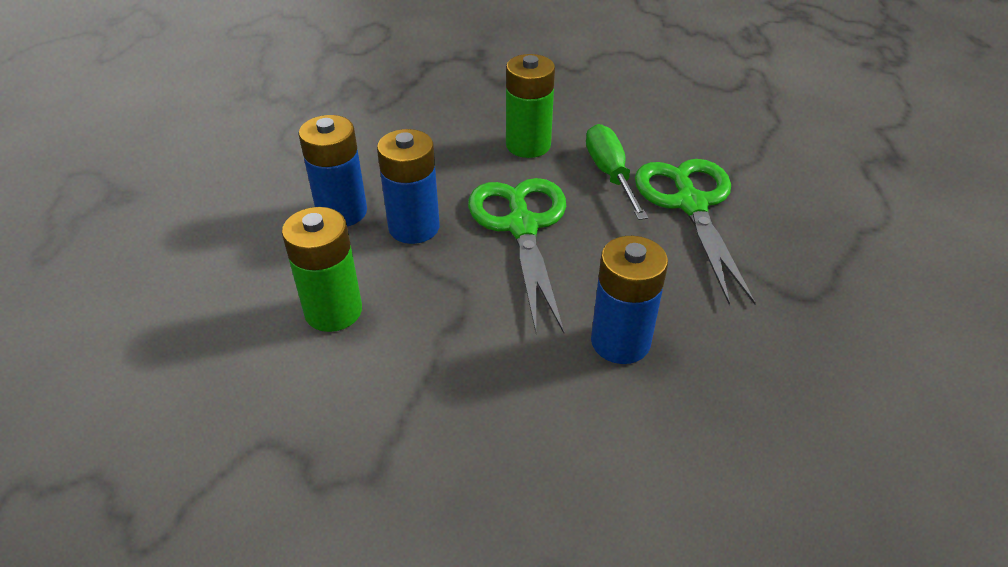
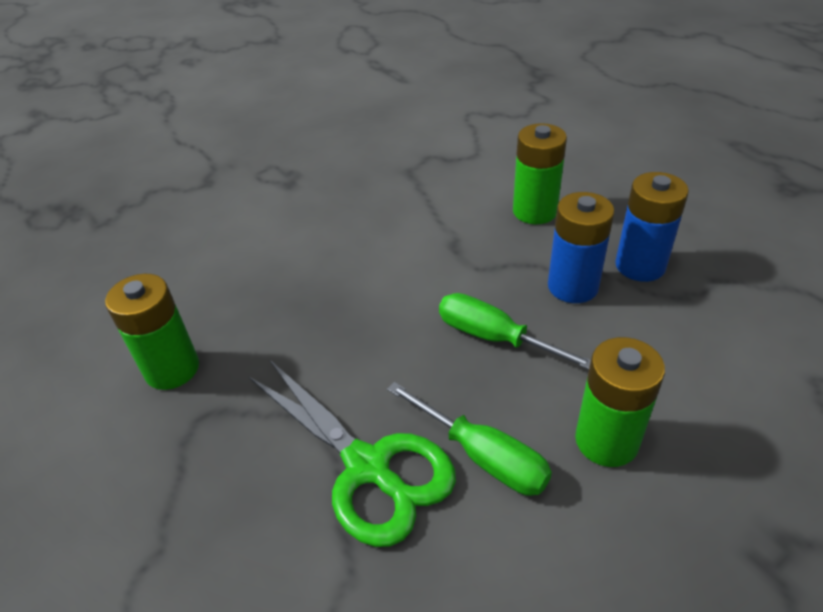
camera: 145 degrees right, 0 degrees up
green scissors [468,178,566,333] -> green screwdriver [439,293,591,370]
blue battery [591,236,668,364] -> none
none -> green battery [105,274,199,390]

